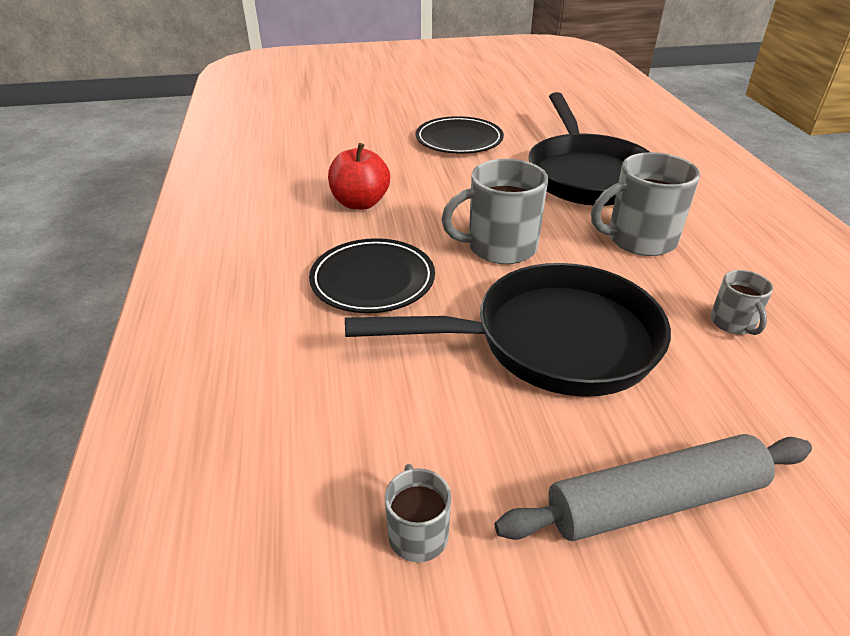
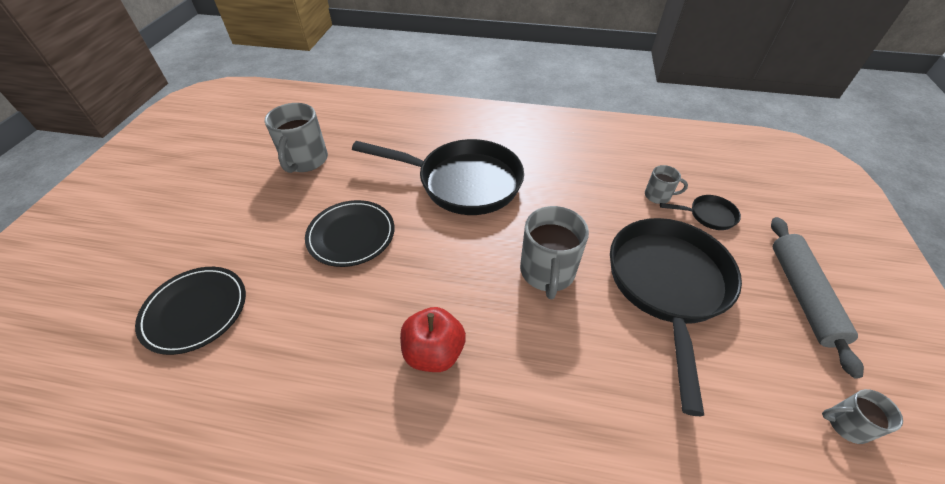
camera: 70 degrees left, 10 degrees up
black plate [309,238,435,313] -> black plate moved to [135,267,246,355]
grey mug [591,152,700,256] -> grey mug moved to [265,103,328,173]
none -> black pan [660,195,741,230]

